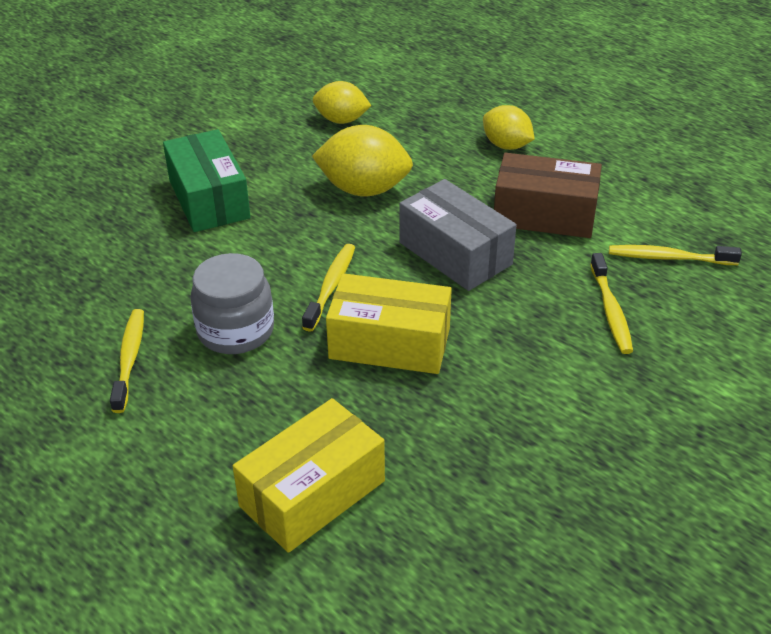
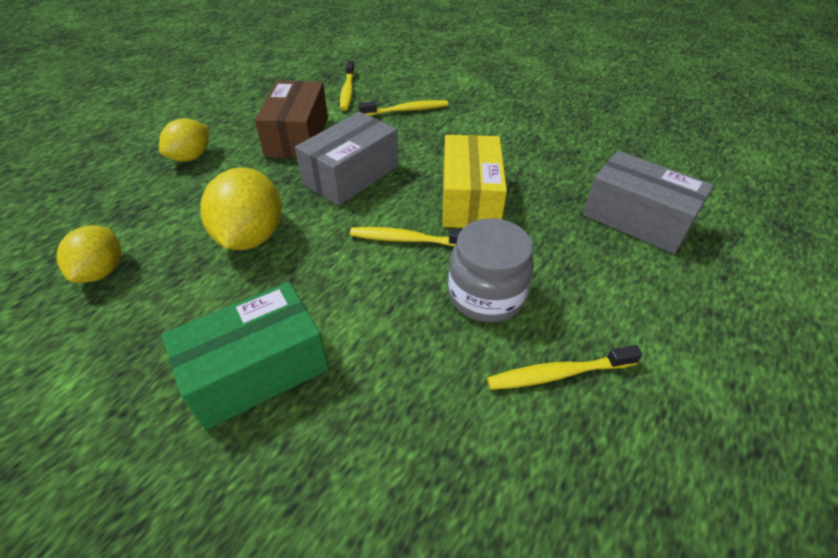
camera: 100 degrees left, 5 degrees up
yellow box [233,398,385,553] -> grey box [583,151,714,254]

